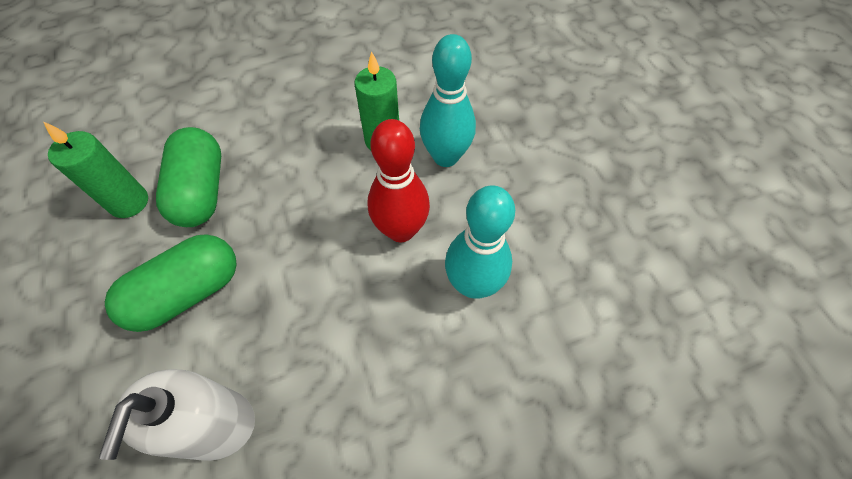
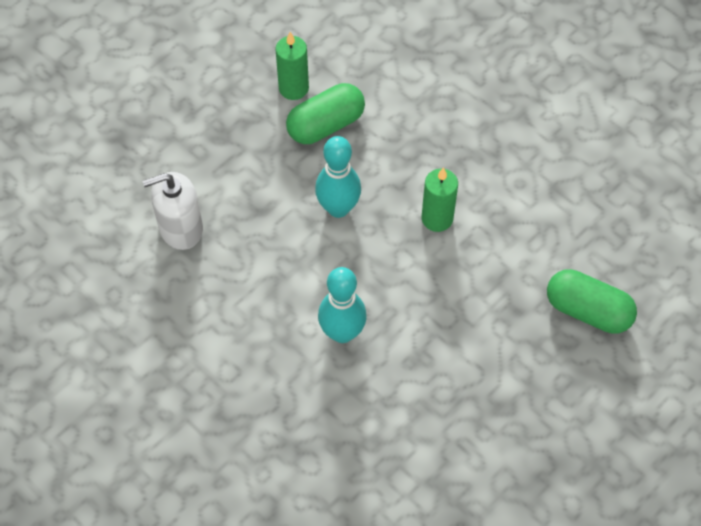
camera: 65 degrees right, 0 degrees up
green capsule [105,234,237,332] -> green capsule moved to [547,269,637,334]
red bowling pin [368,119,430,242] -> none
turquoise bowling pin [420,34,476,167] -> turquoise bowling pin moved to [315,136,361,218]

